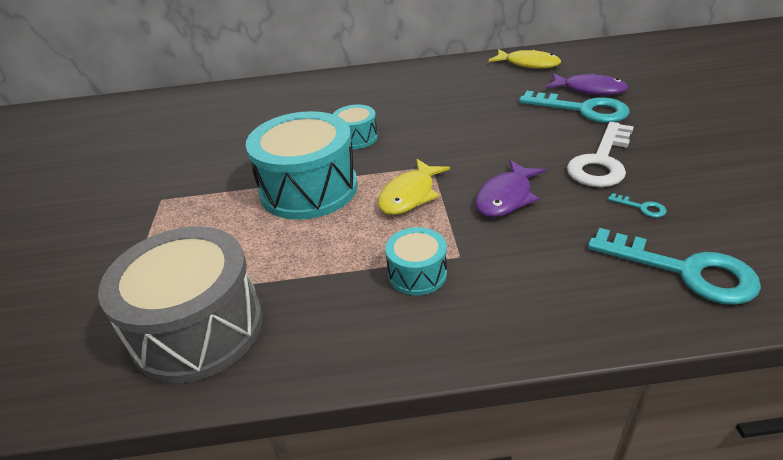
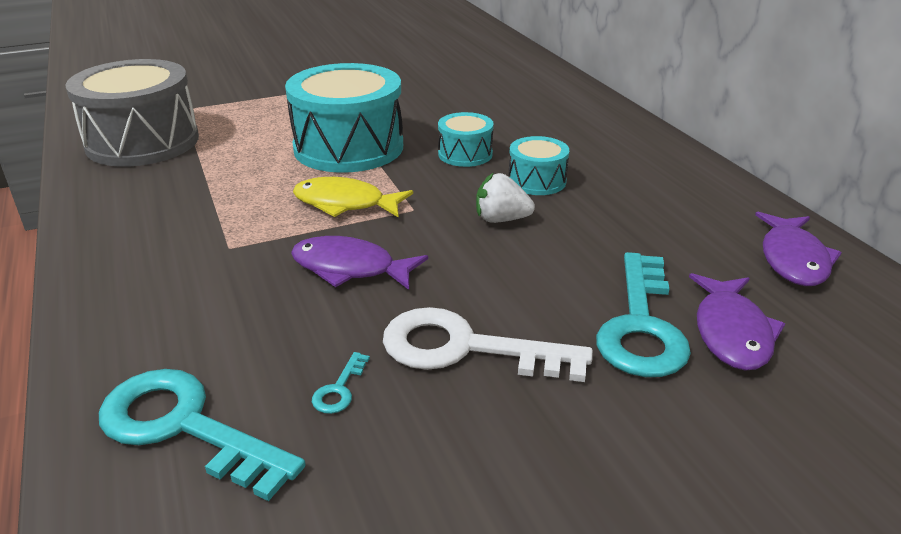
camera: 70 degrees right, 5 degrees down
turquoise drum [385,227,447,295] -> turquoise drum moved to [508,136,569,195]
yellow fish [488,49,561,69] -> purple fish [755,212,842,286]
turquoise key [588,228,761,305] -> turquoise key turned 105 degrees clockwise [99,369,306,501]
none -> white strawberry [476,173,535,223]

